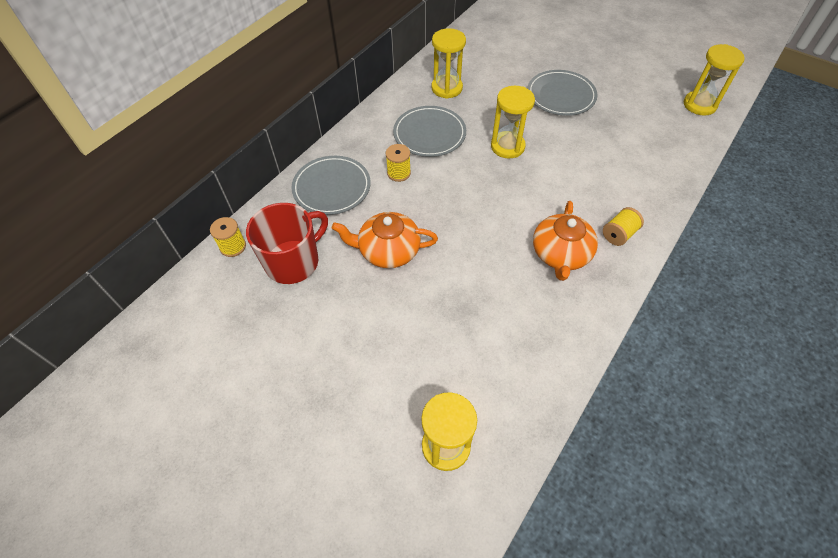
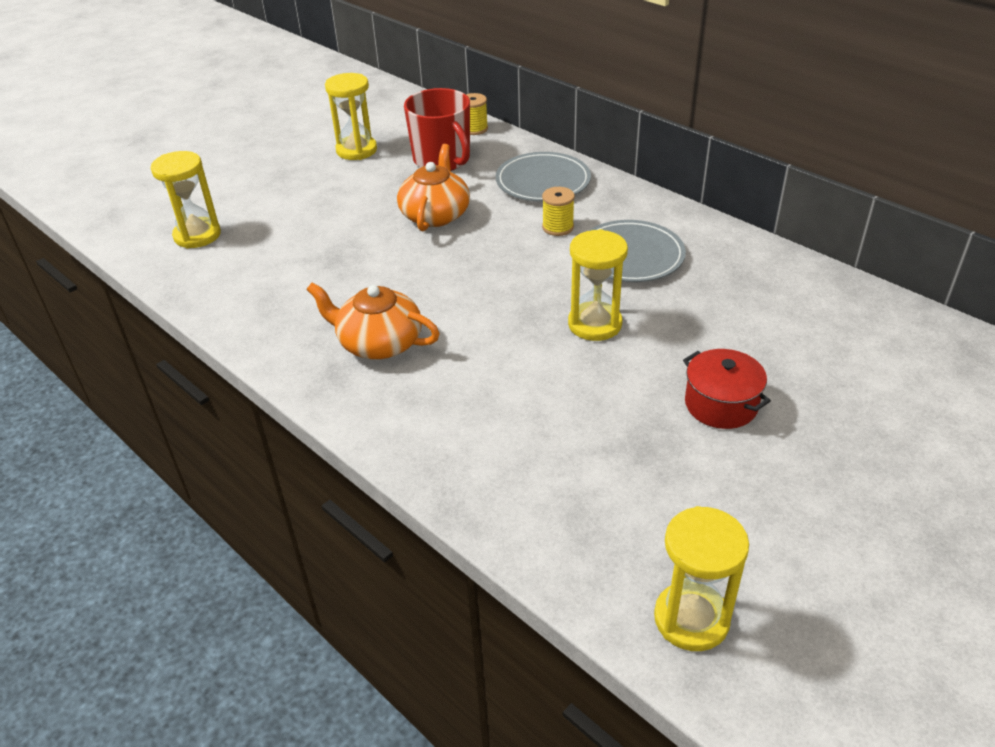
camera: 100 degrees right, 15 degrees down
yellow hourglass [431,28,466,99] -> yellow hourglass moved to [325,73,377,160]
grey plate [527,70,598,116] -> red pot [683,349,771,429]
yellow spool [603,207,644,246] -> none

